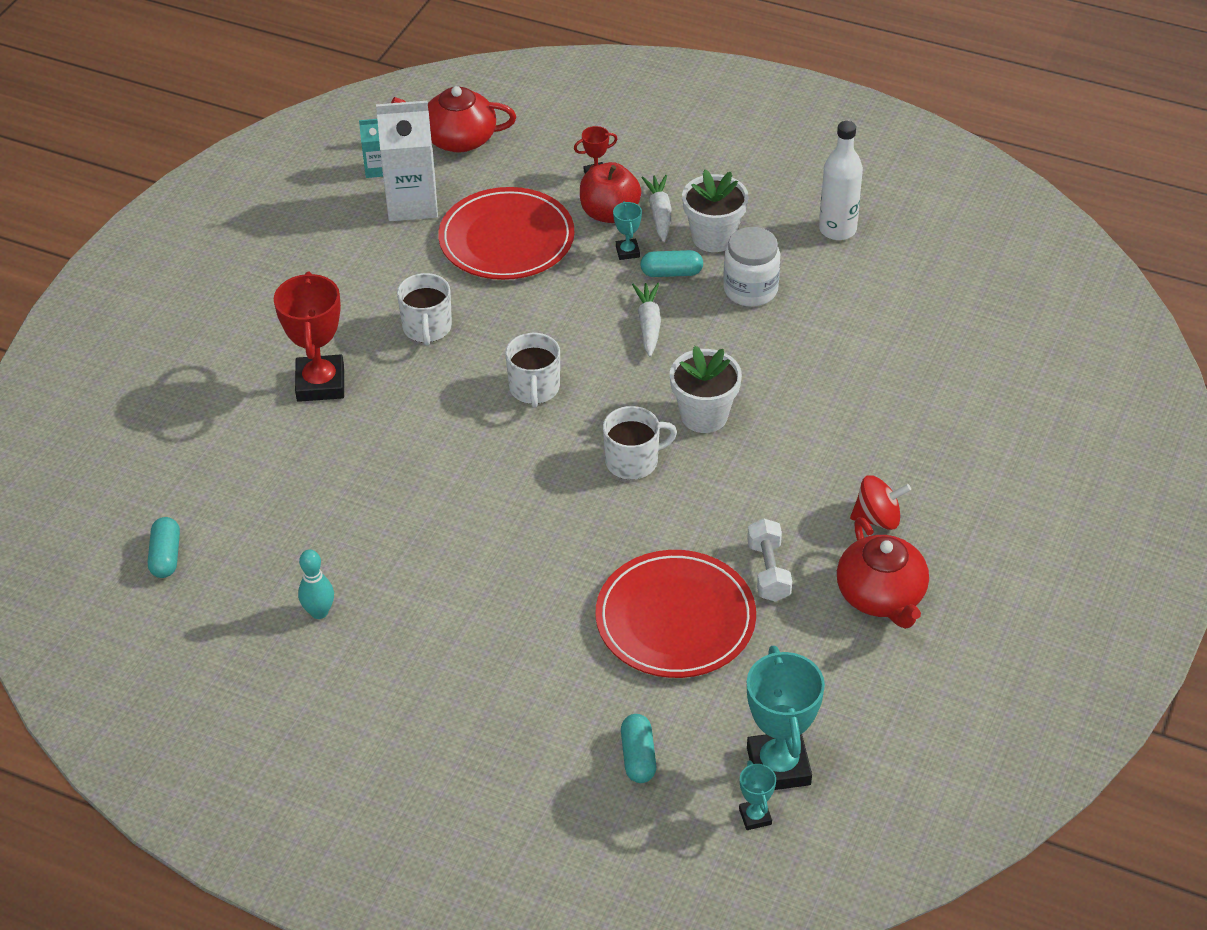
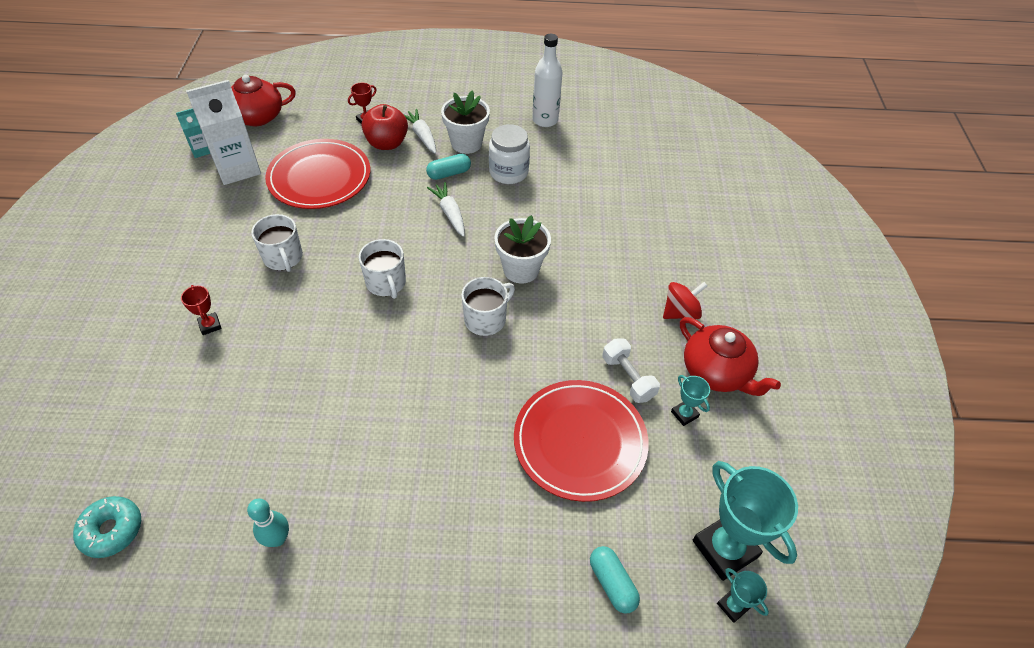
camera: 25 degrees left, 5 degrees up
turquoise capsule [148,517,180,578] -> turquoise donut [73,496,141,558]
red trophy [274,272,344,402] -> red trophy [181,285,222,335], size x0.47
turquoise trophy [613,201,642,260] -> turquoise trophy moved to [671,375,710,426]

